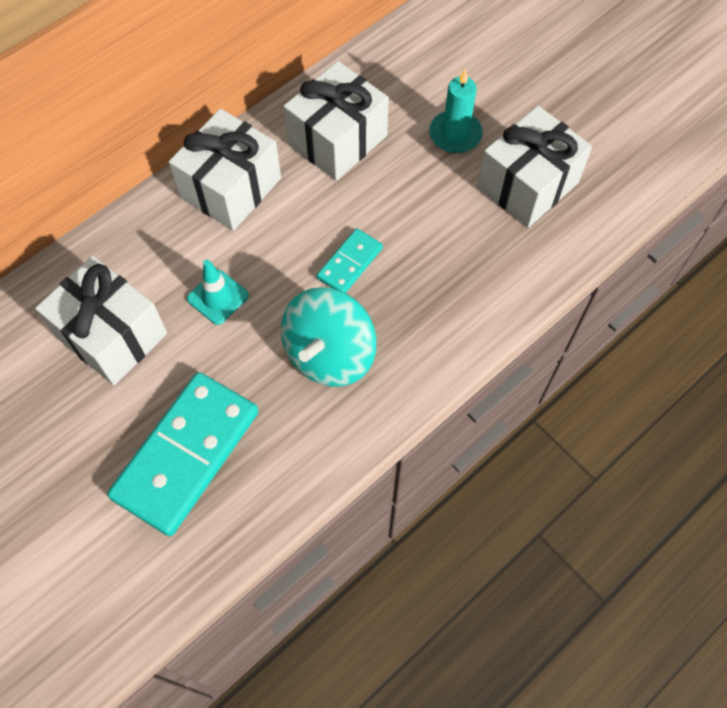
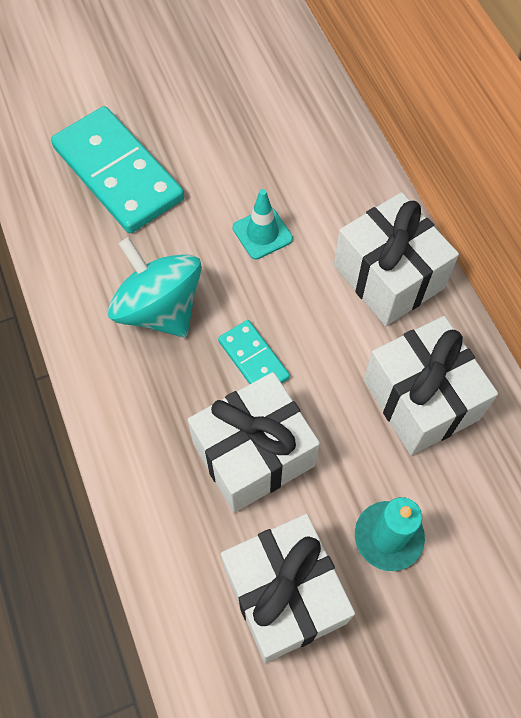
camera: 110 degrees right, 0 degrees up
white gift [35,256,167,386] -> white gift moved to [187,372,320,513]

